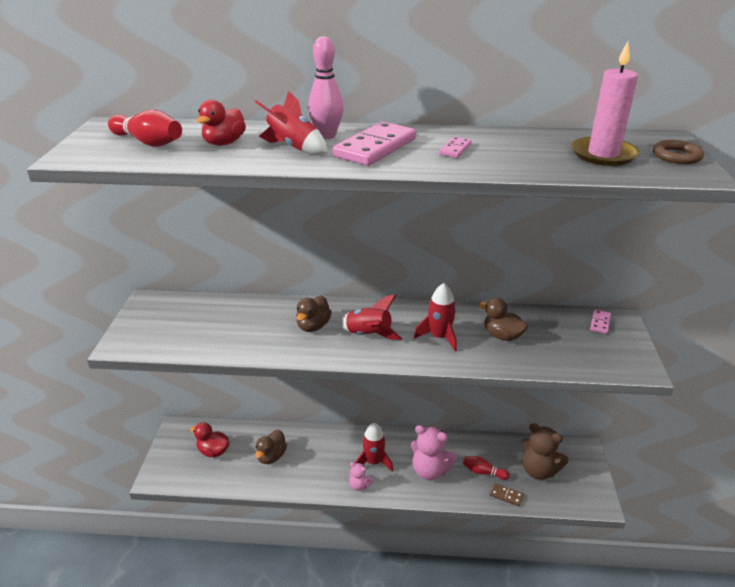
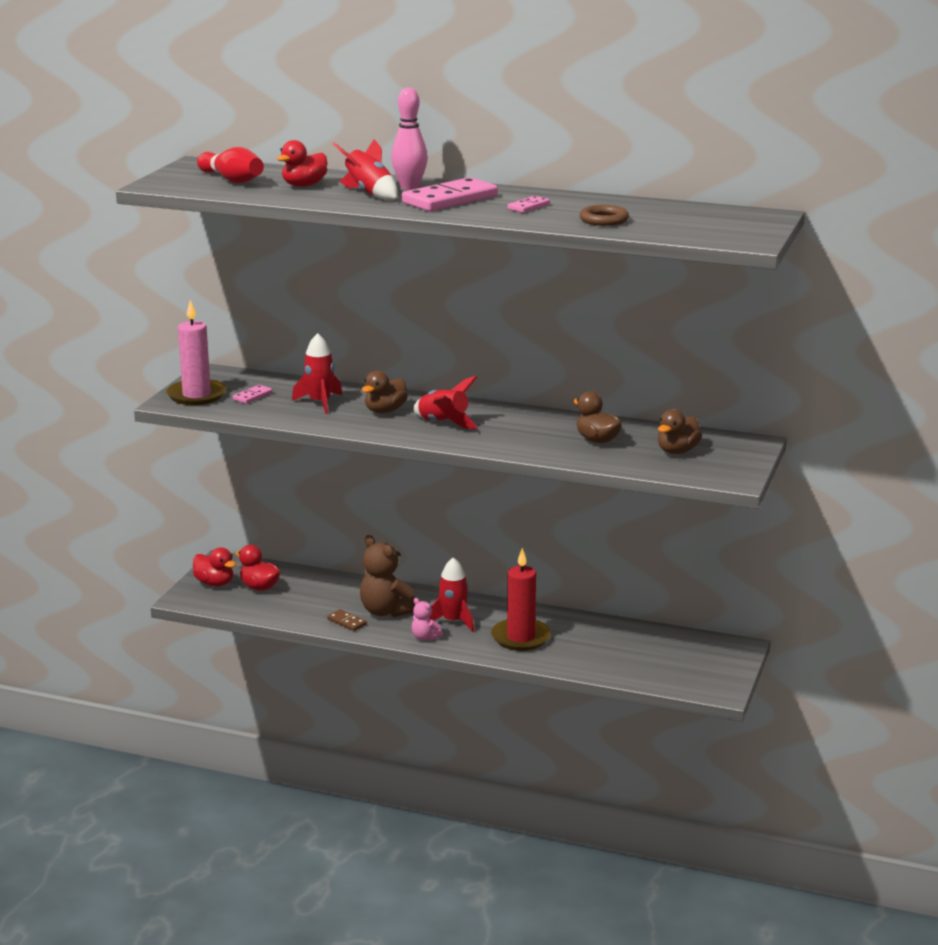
camera: 15 degrees right, 10 degrees down
brown duck [255,430,287,464] -> brown duck moved to [658,409,702,454]
pink teddy bear [411,425,457,480] -> red candle [491,548,551,651]
red rocket [414,283,457,351] -> red rocket moved to [292,333,342,414]
red bowling pin [463,456,510,480] -> none
brown domino [490,483,524,506] -> brown domino moved to [327,609,367,631]
brown teddy bear [521,423,569,480] -> brown teddy bear moved to [360,535,417,617]
pink candle [571,42,639,166] -> pink candle moved to [166,300,226,405]
pink domino [590,310,611,334] -> pink domino moved to [233,385,273,404]
brown ring [653,140,704,164] -> brown ring moved to [579,205,629,226]
none -> red duck [193,547,236,586]

